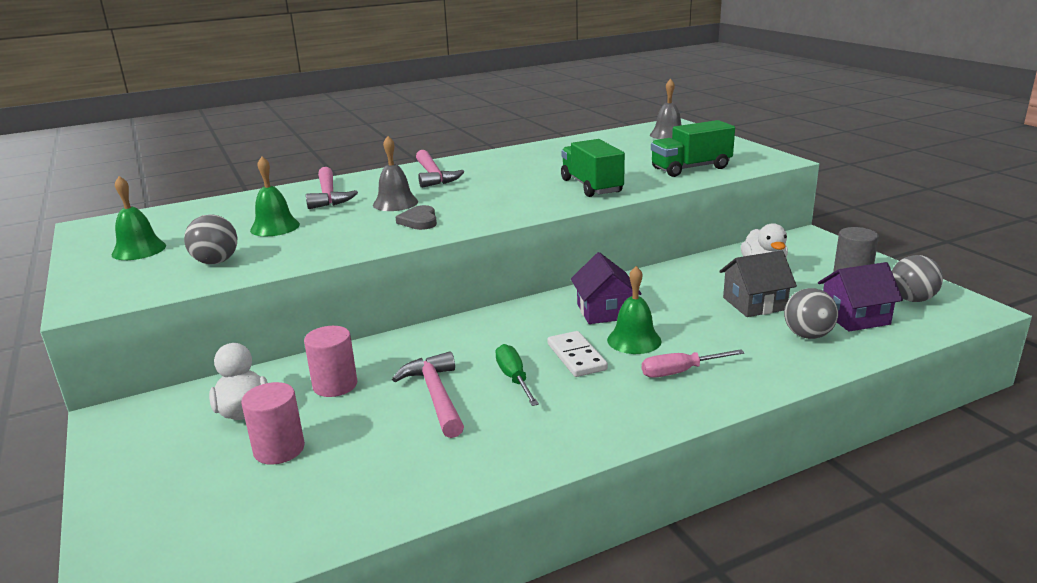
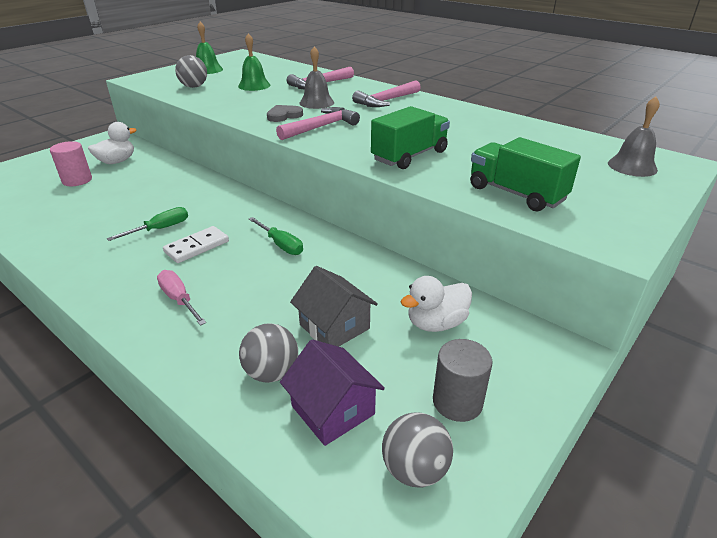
camera: 65 degrees right, 10 degrees up
pink cylinder [304,326,357,397] -> none
pink hammer [392,351,464,438] -> pink hammer moved to [276,107,360,140]
purple house [571,252,642,324] -> green screwdriver [249,217,303,255]
green bell [607,266,662,354] -> none

